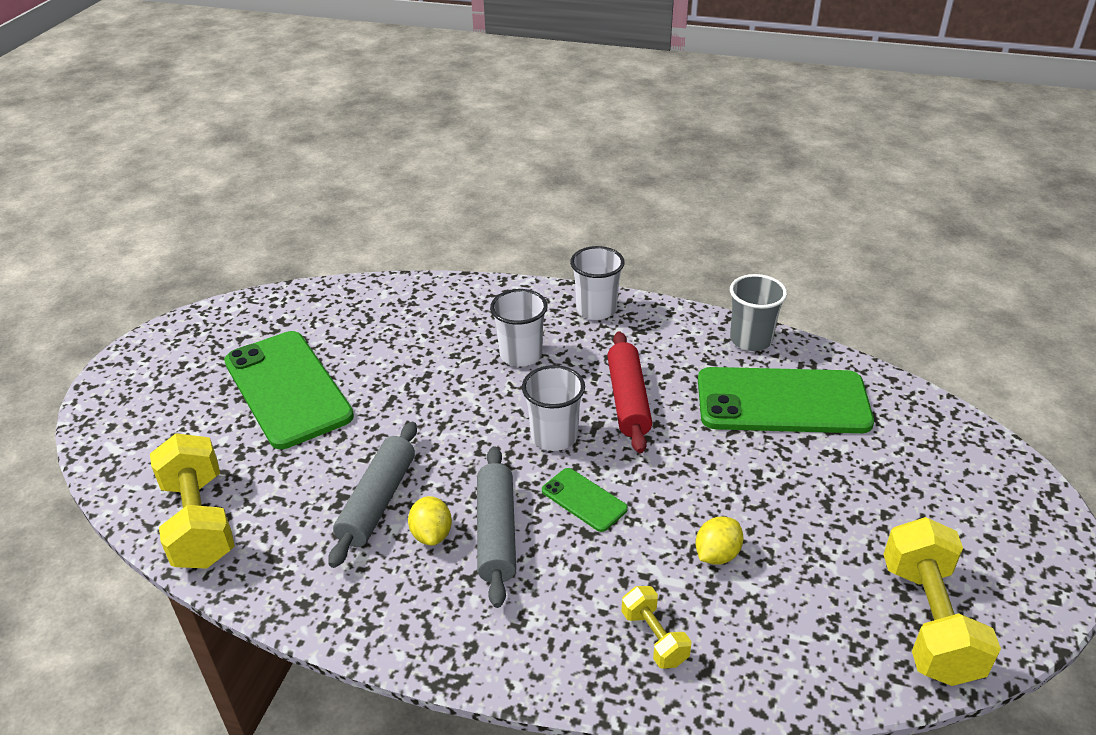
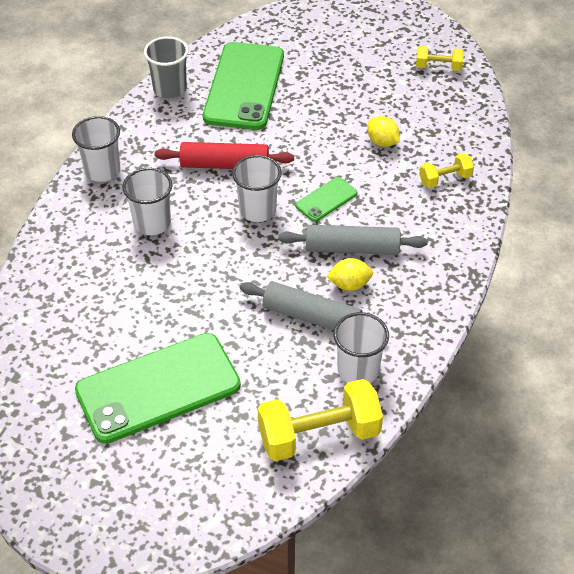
camera: 85 degrees left, 10 degrees up
yellow dumbbell [883,517,1001,686] -> yellow dumbbell [416,46,464,71], size x0.52
none -> white cup [333,312,389,383]

